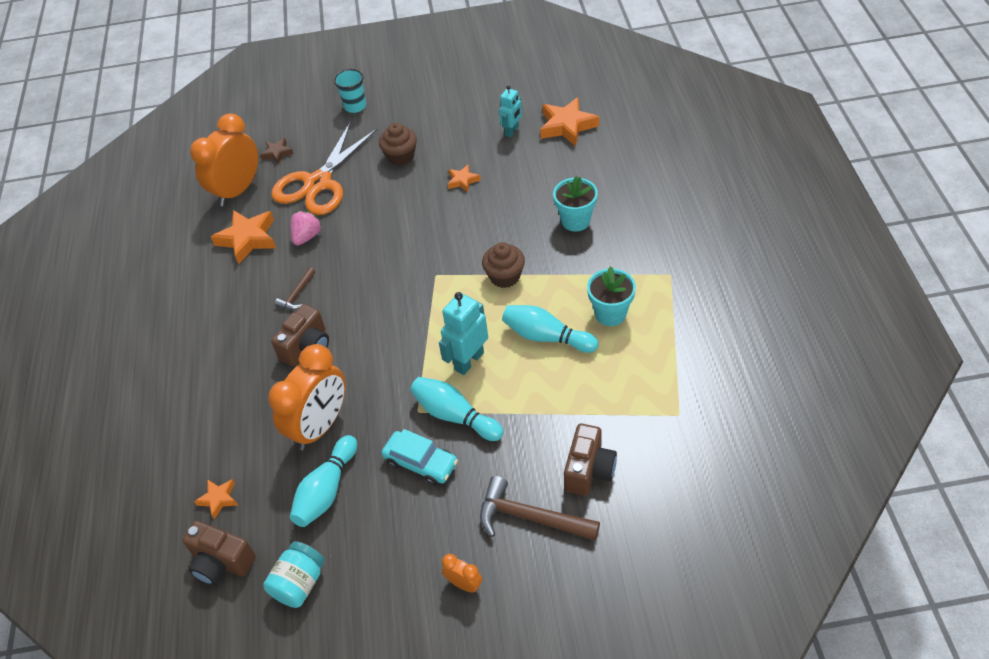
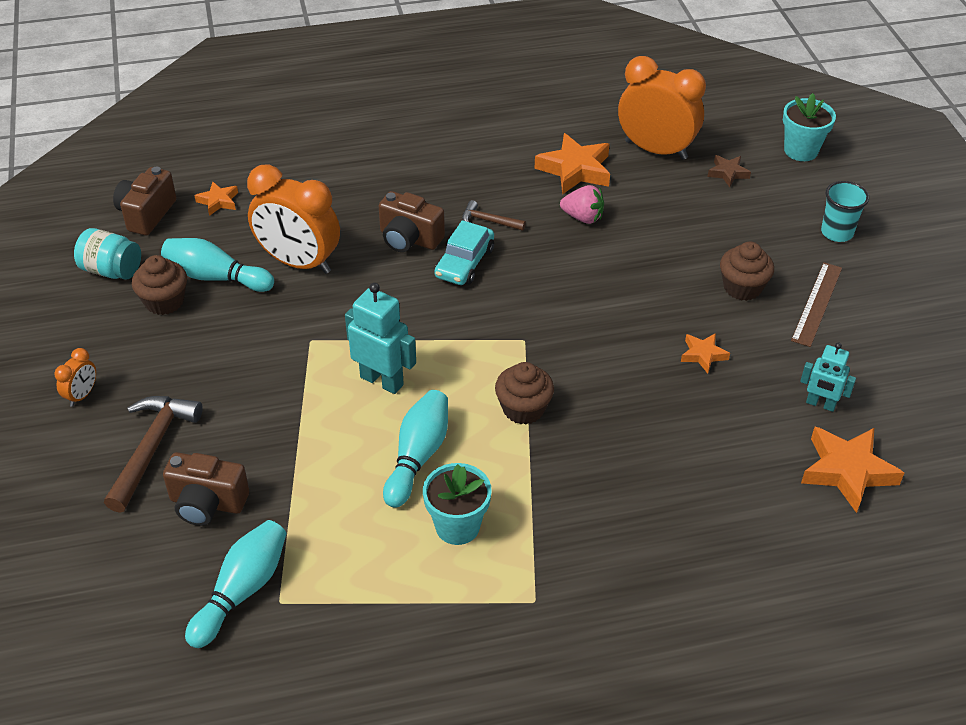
camera: 80 degrees right, 5 degrees down
orange scissors [271,122,378,215] -> none
turquoise car [382,429,458,486] -> turquoise car moved to [434,220,494,285]
turquoise bowling pin [410,377,503,441] -> turquoise bowling pin moved to [185,520,286,648]
turquoise flower pot [553,176,598,232] -> turquoise flower pot moved to [783,93,836,161]
none -> brown cupcake [132,255,187,315]
none -> brown ruler [791,262,842,347]

